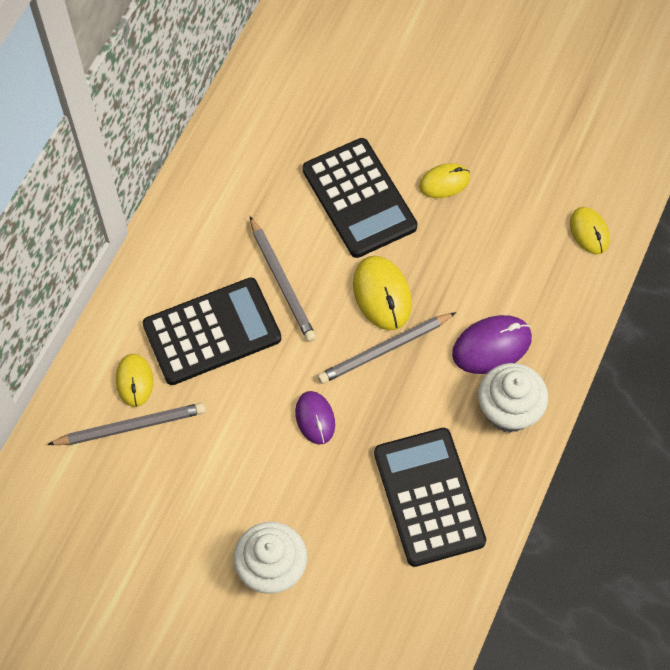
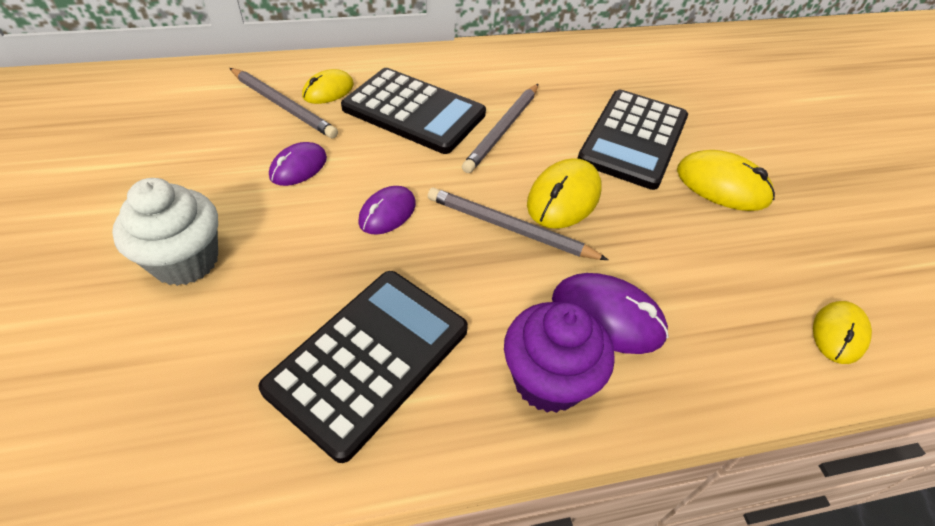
camera: 50 degrees right, 15 degrees down
yellow mouse [419,163,470,198] -> yellow mouse [677,150,775,211], size x1.51
white cupcake [478,363,548,433] -> purple cupcake [504,302,615,413]
none -> purple mouse [269,142,327,186]

